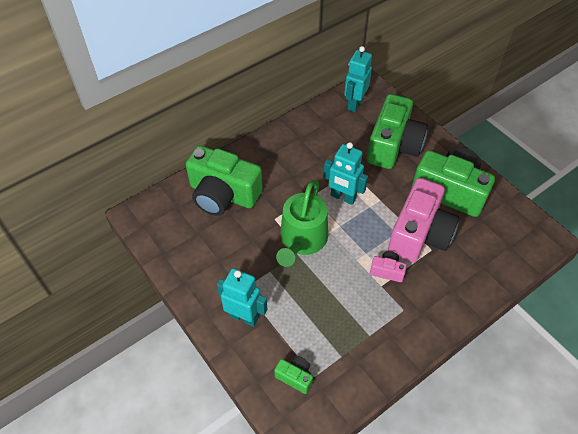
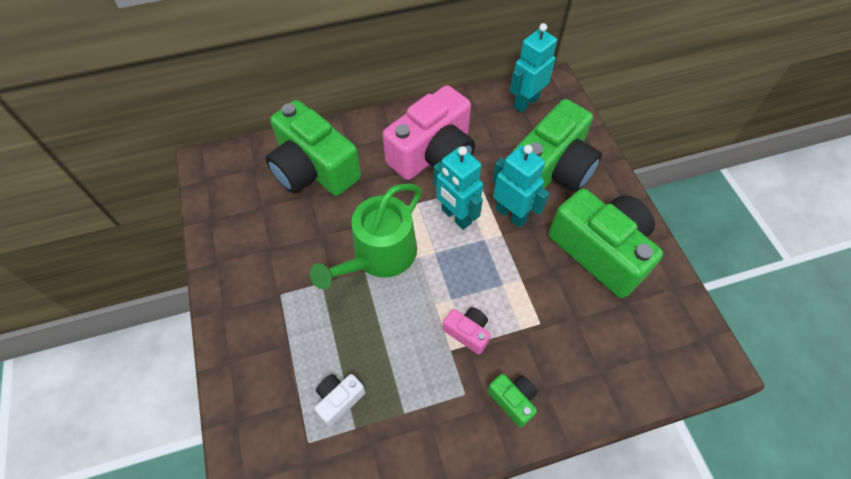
camera: 20 degrees right, 5 degrees up
turquoise robot [217,268,267,327] -> turquoise robot moved to [493,145,550,228]
green camera [274,356,313,394] -> green camera moved to [488,374,537,428]
pink camera [388,178,459,263] -> pink camera moved to [383,85,475,180]
none -> white camera [314,374,366,426]

